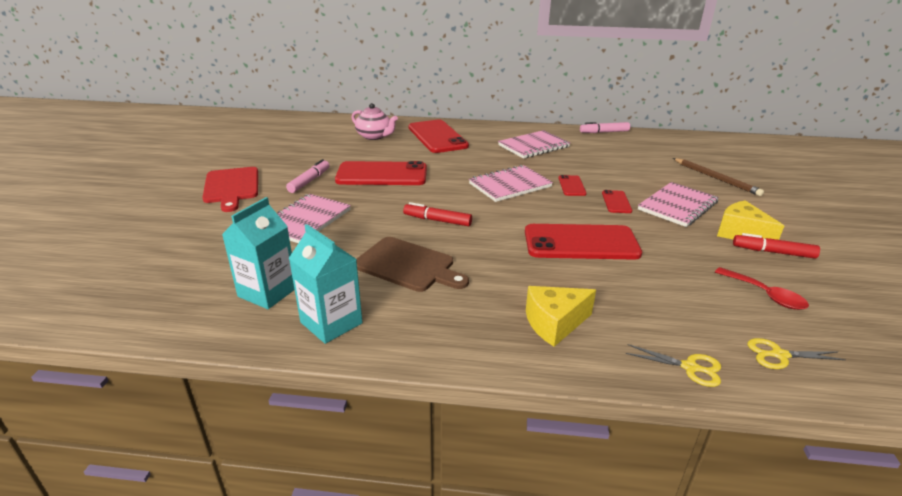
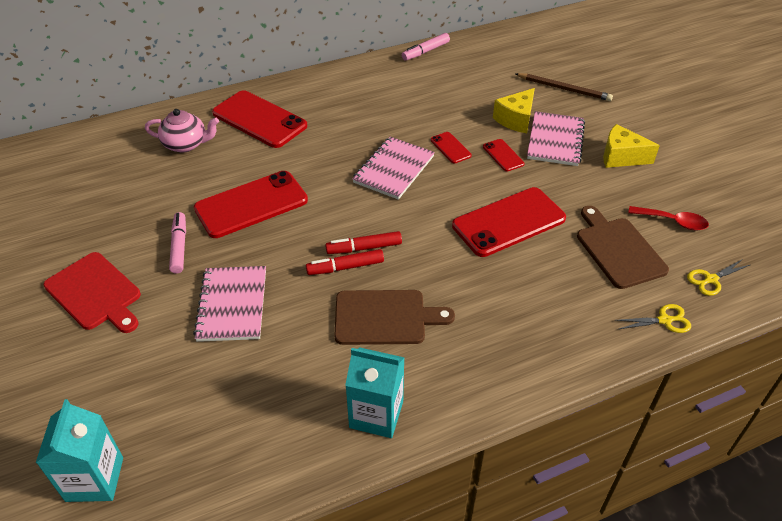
camera: 30 degrees left, 15 degrees up
turquoise carton [222,197,295,309] -> turquoise carton moved to [36,399,123,502]
pink notebook [498,130,570,159] -> none
yellow cheese [526,286,596,347] -> yellow cheese moved to [493,88,535,133]
red marker [733,233,820,259] -> red marker moved to [306,249,384,275]
none -> brown cutting board [577,206,669,289]

